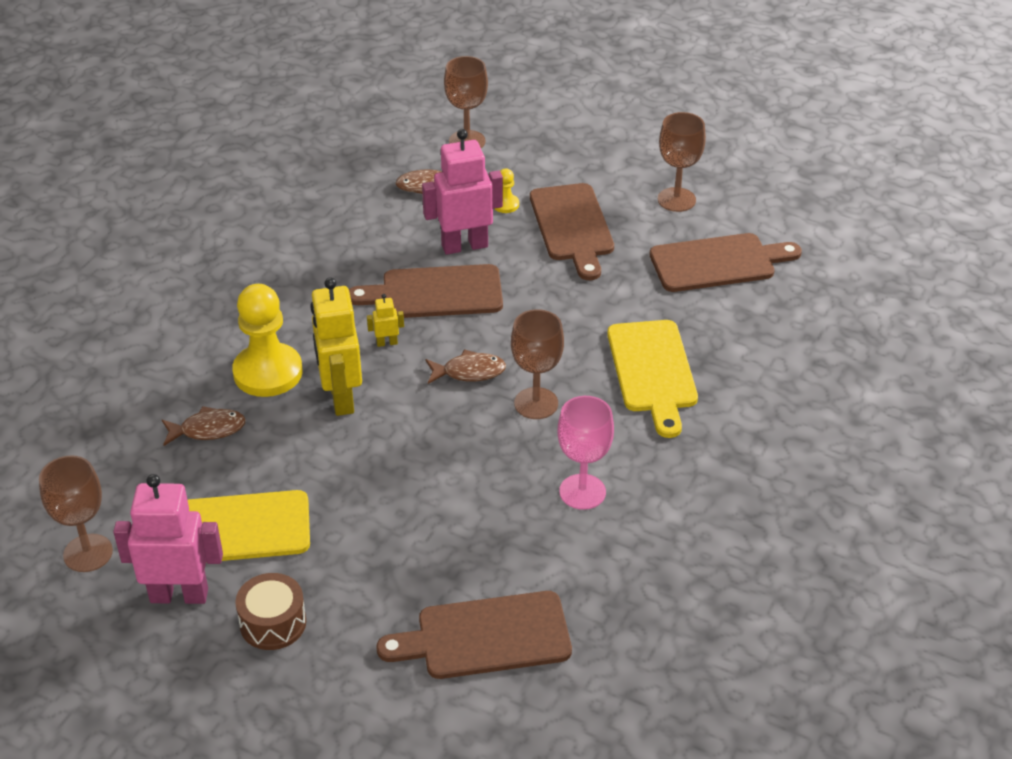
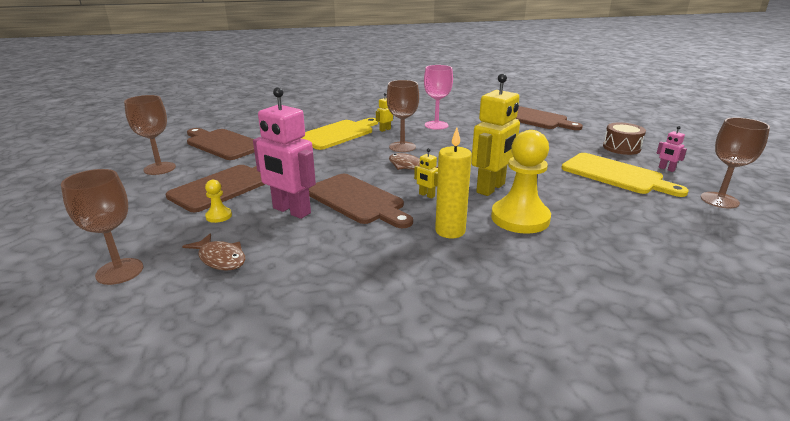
camera: 130 degrees left, 15 degrees down
pink robot [113,474,223,604] -> pink robot [657,126,687,172], size x0.43
brown fish [162,406,246,446] -> none
none -> yellow robot [376,93,393,132]
none -> yellow candle [435,128,472,238]

